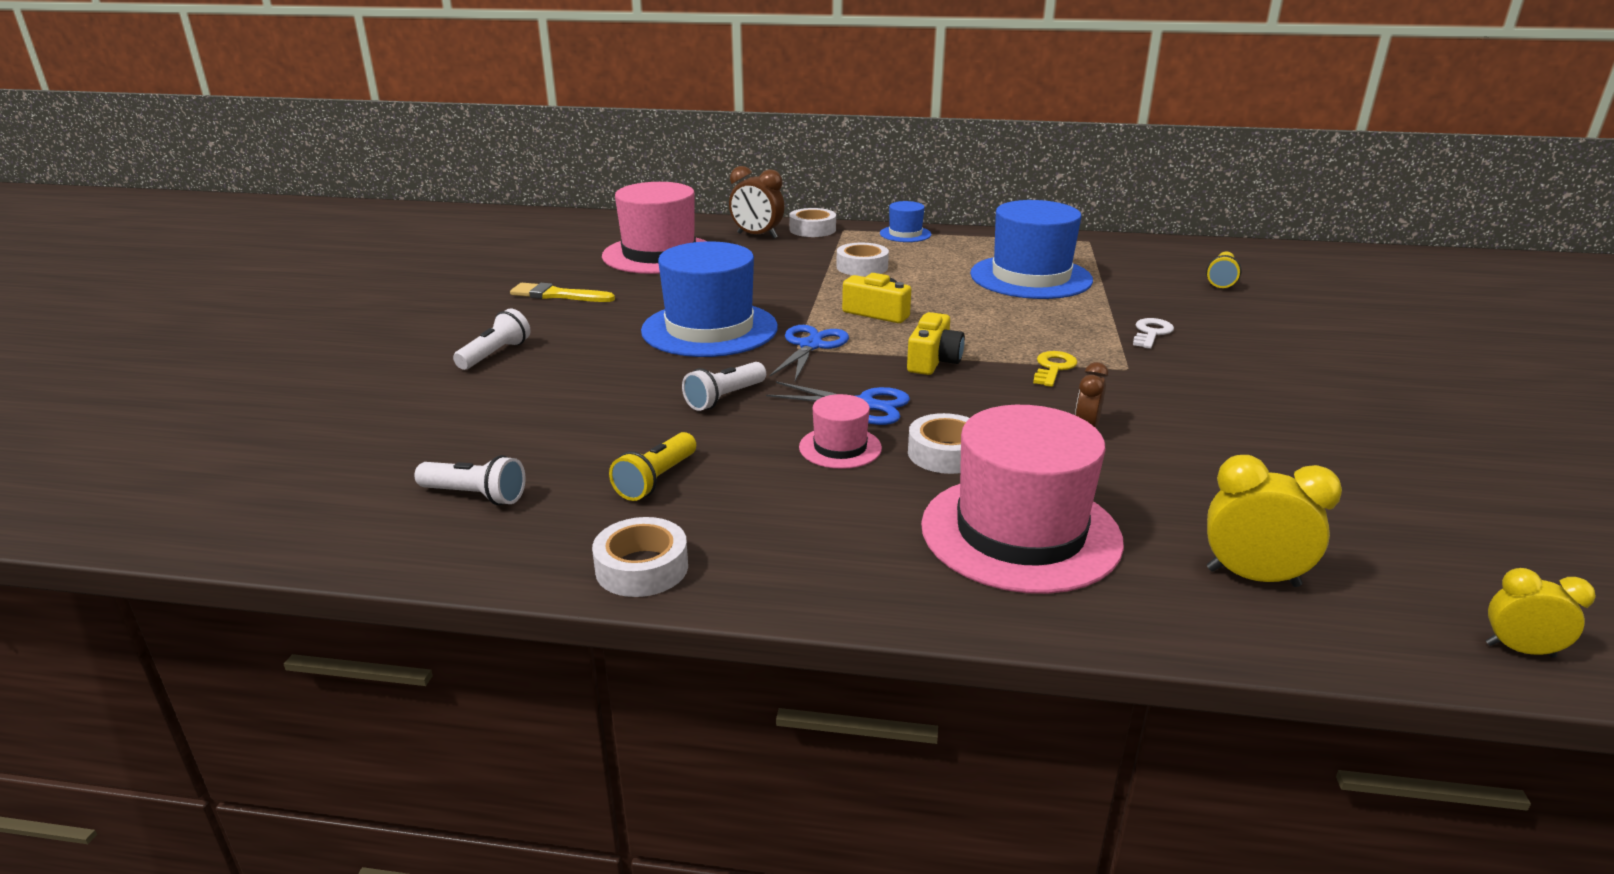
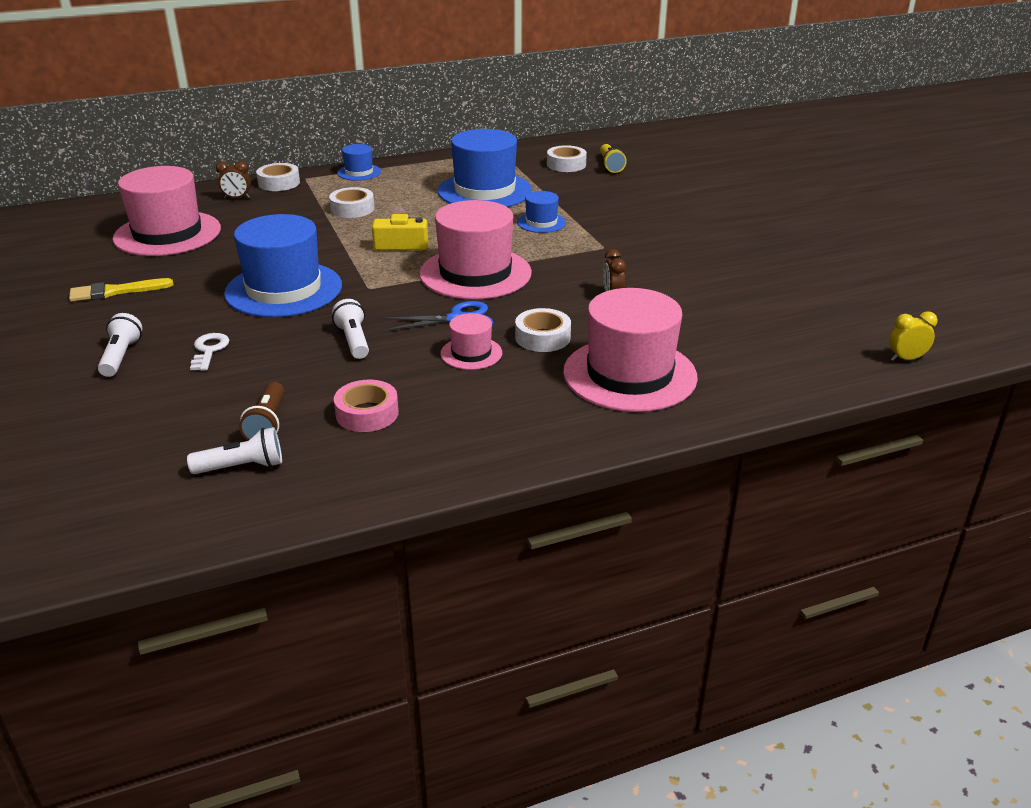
camera: 30 degrees left, 5 degrees up
white tape [592,517,688,597] -> white tape moved to [547,145,587,172]
yellow flashlight [609,432,696,501] -> pink tape [334,380,399,432]
white flashlight [682,362,766,411] -> white flashlight turned 150 degrees clockwise [332,299,369,359]
brown clock [729,166,785,238] -> brown clock [216,161,251,199], size x0.63
blue scissors [769,325,849,381] -> none
yellow camera [907,312,965,375] -> pink hat [419,200,532,300]
yellow key [1033,351,1077,387] -> none
white key [1133,318,1174,349] -> white key moved to [190,333,229,371]
yellow clock [1207,455,1342,587] -> none
none -> brown flashlight [239,382,285,441]
none -> blue hat [517,191,566,233]

